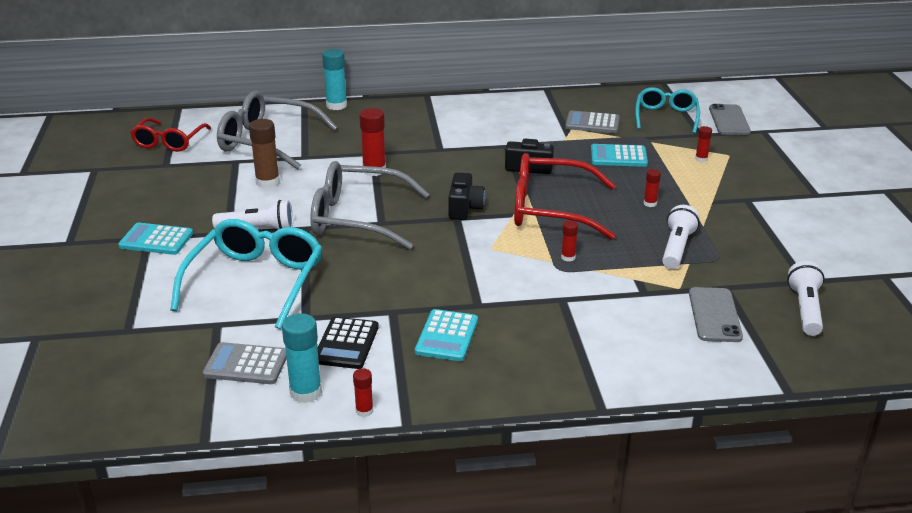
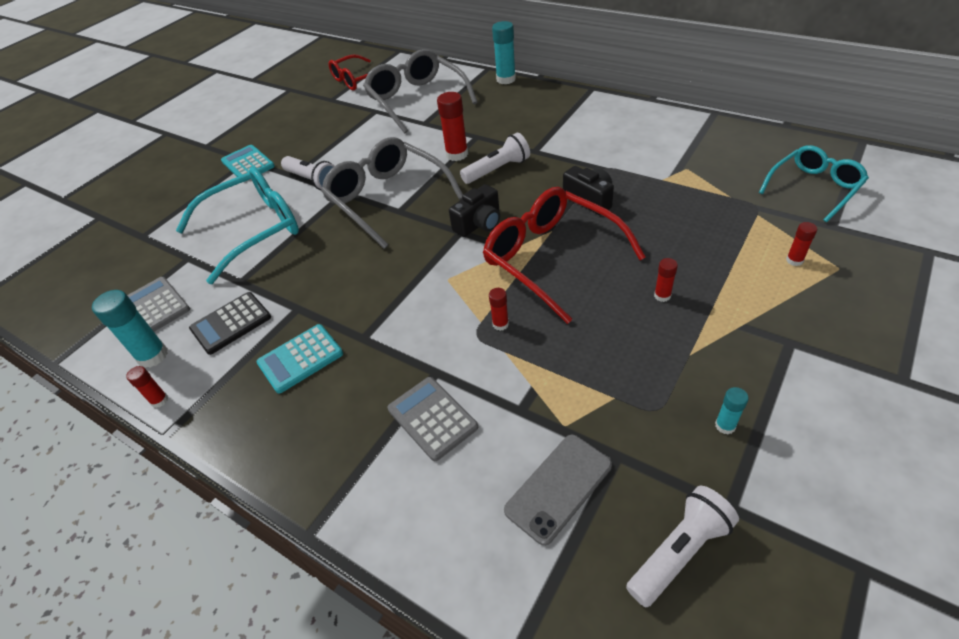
camera: 45 degrees right, 15 degrees up
brown glue stick [249,119,280,188] -> none
grey calculator [565,110,620,133] -> grey calculator moved to [387,377,478,461]
turquoise calculator [591,144,648,167] -> none
white flashlight [662,205,700,269] -> white flashlight moved to [460,133,530,184]
grey phone [709,104,751,135] -> none
none -> turquoise glue stick [715,387,749,434]

